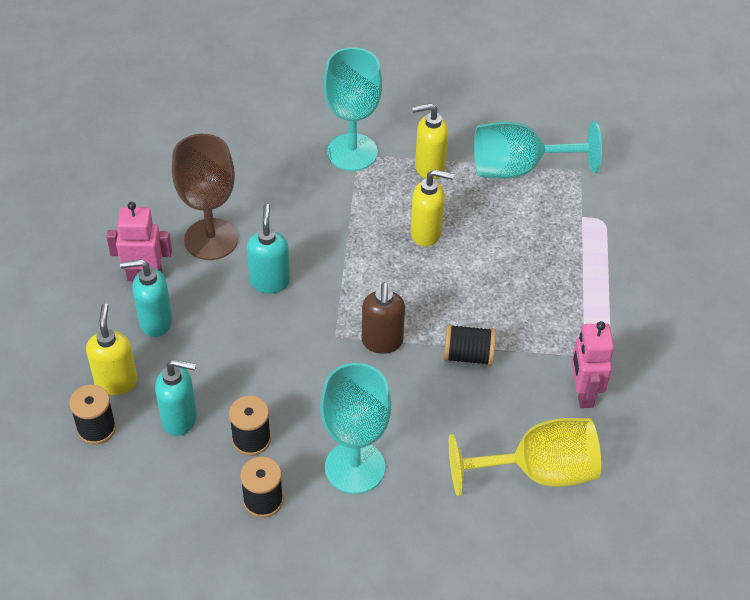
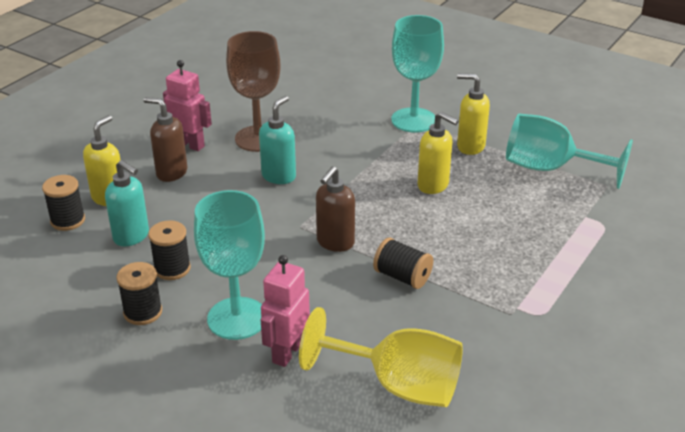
camera: 30 degrees right, 15 degrees down
turquoise soap dispenser [120,259,172,337] -> brown soap dispenser [143,97,187,182]
pink robot [571,321,614,408] -> pink robot moved to [261,255,310,367]

